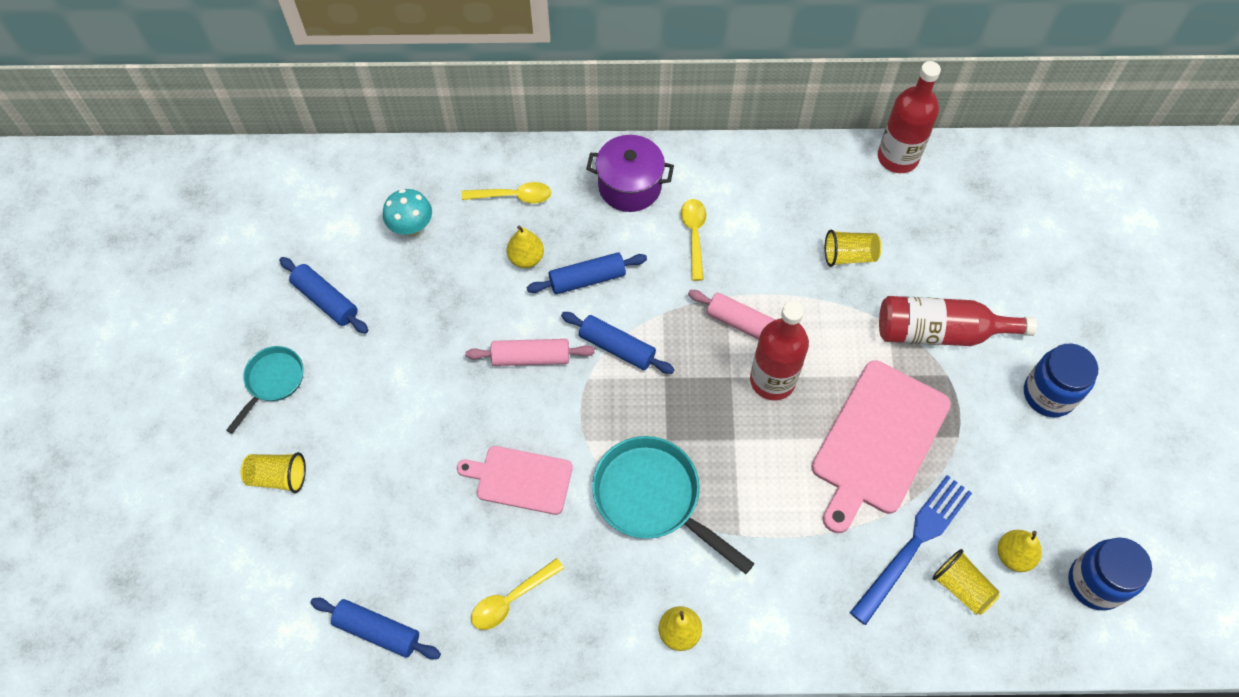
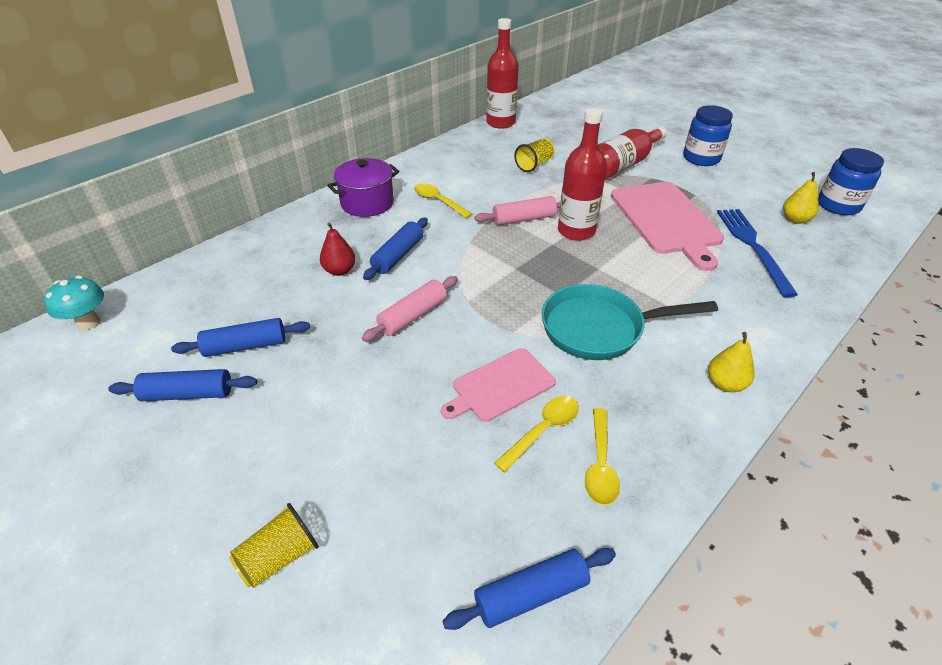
camera: 45 degrees left, 20 degrees down
turquoise pan [226,346,304,434] -> none
turquoise mushroom [383,189,432,237] -> turquoise mushroom moved to [44,276,104,330]
yellow spoon [462,182,552,204] -> yellow spoon moved to [494,396,579,472]
yellow pear [506,225,544,268] -> red pear [320,223,355,276]
blue rolling pin [561,312,675,374] -> blue rolling pin moved to [171,318,310,357]
yellow cup [932,549,1000,615] -> none

